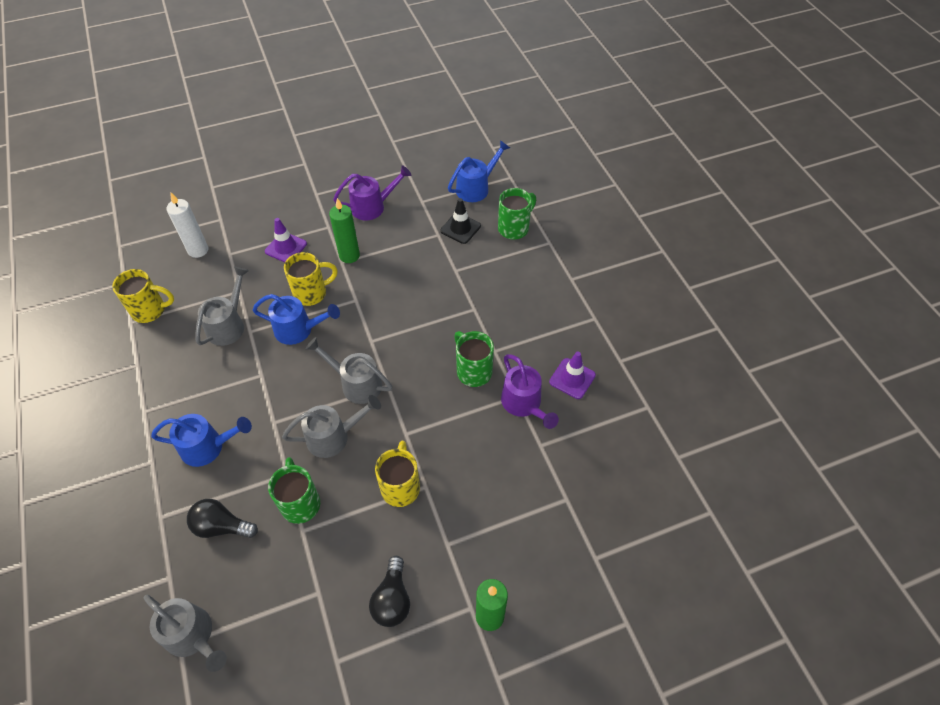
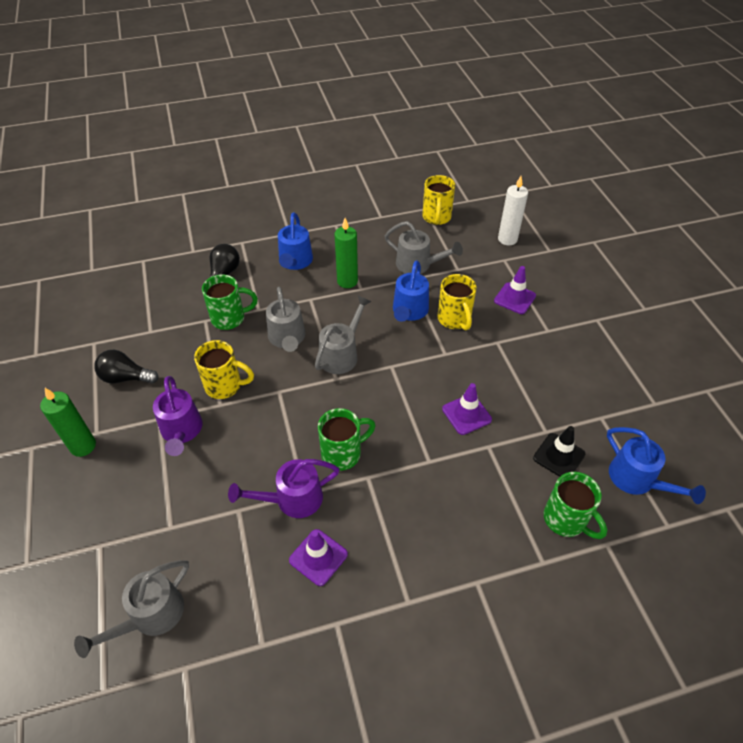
camera: 95 degrees right, 5 degrees down
grey watering can [144,594,227,672] -> grey watering can moved to [74,560,189,658]
green candle [329,198,360,263] -> green candle moved to [334,218,358,288]
purple watering can [333,165,411,220] -> purple watering can moved to [153,376,203,456]
none -> purple traffic cone [442,383,492,435]

